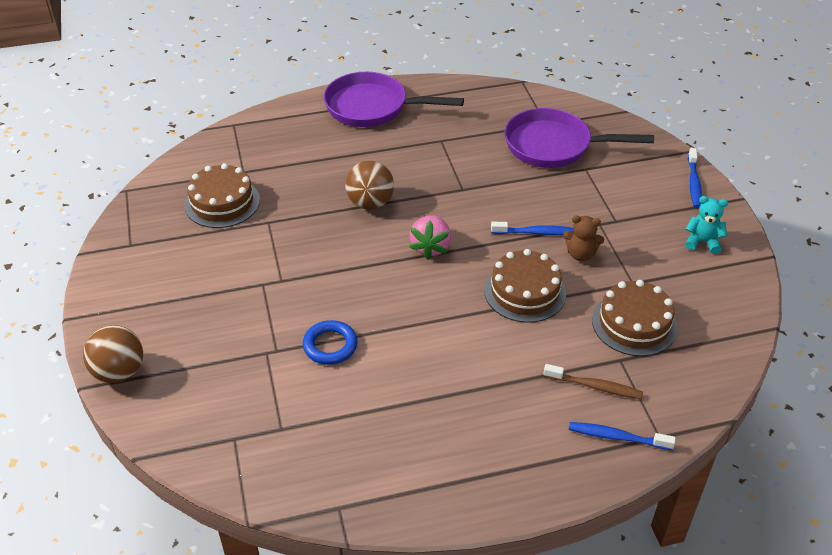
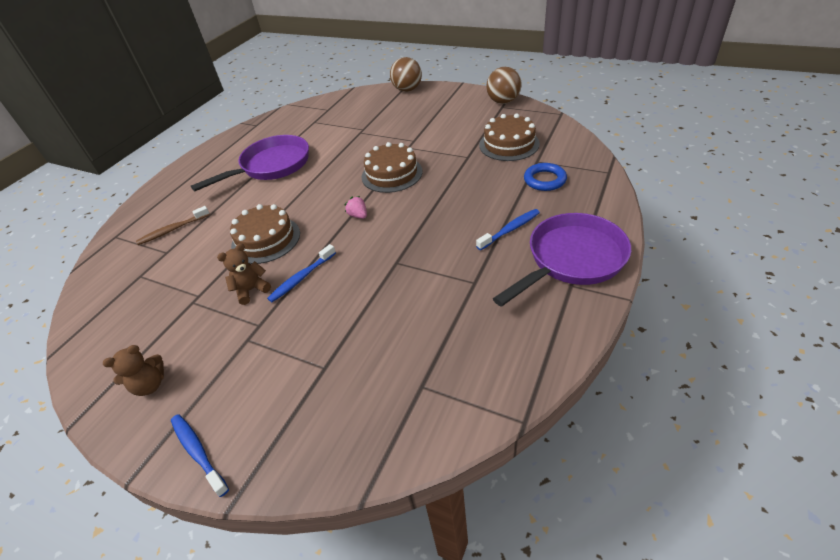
camera: 135 degrees right, 0 degrees up
blue ring [303,320,357,365] -> blue ring moved to [524,163,567,191]
brown ball [345,161,394,210] -> brown ball moved to [486,67,522,104]
pink strawberry [409,215,451,260] -> pink strawberry [345,196,367,219], size x0.58
purple pan [505,108,654,168] -> purple pan moved to [191,135,309,191]
blue toothbrush [569,422,676,450] -> blue toothbrush moved to [476,209,540,250]
brown cake [592,280,677,356] -> brown cake moved to [362,142,422,193]
turquoise teddy bear [685,196,728,254] -> brown teddy bear [103,345,164,396]

